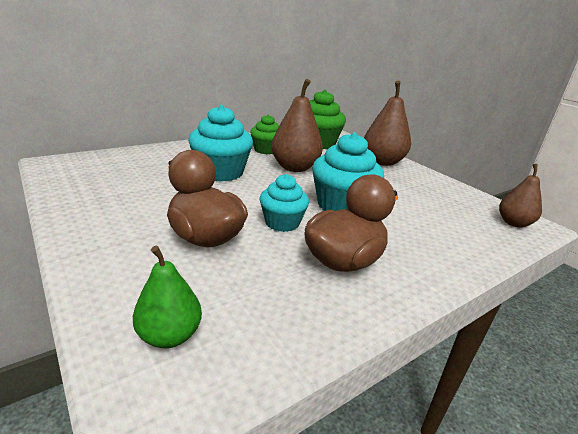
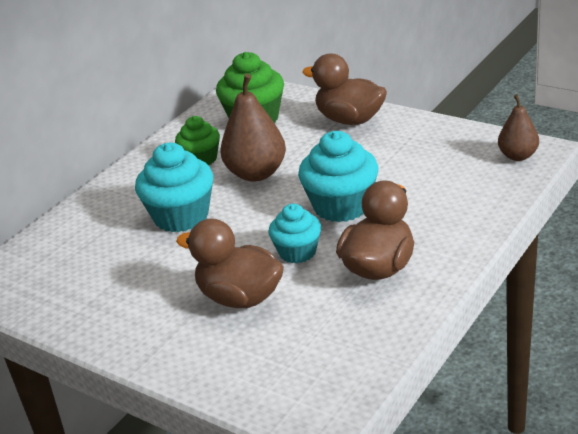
camera: 15 degrees left, 5 degrees up
green pear [133,246,202,348] -> none
brown pear [364,81,411,166] -> brown duck [302,54,387,125]

